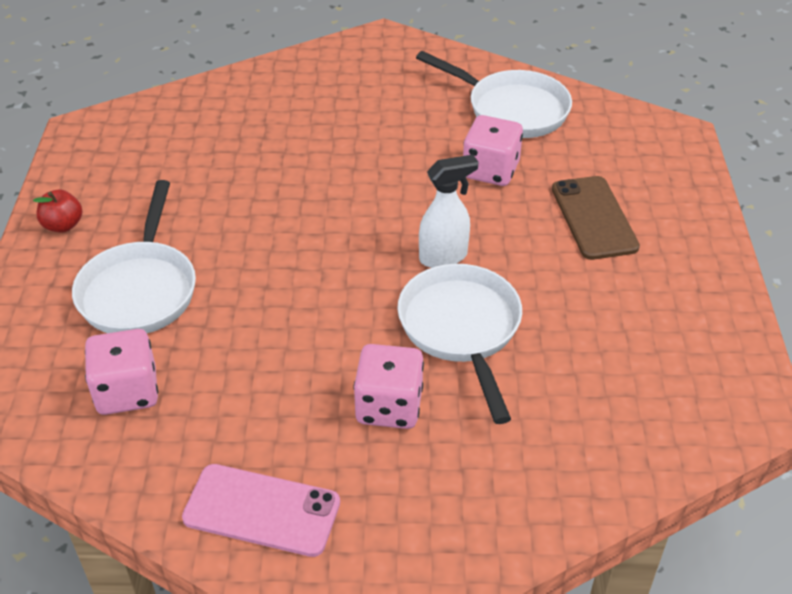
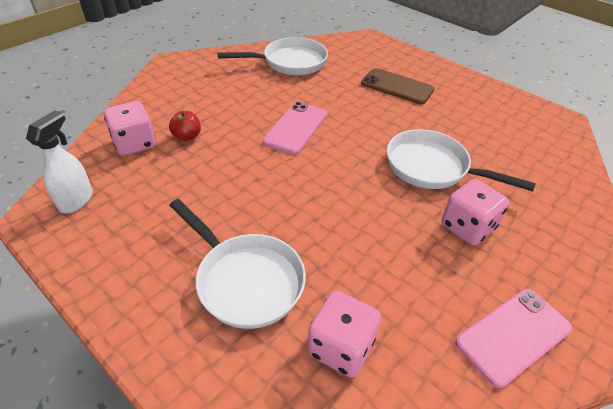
camera: 50 degrees left, 0 degrees up
red apple [33,190,82,233] -> red apple moved to [169,111,201,141]
white spray bottle [419,155,478,268] -> white spray bottle moved to [26,110,93,213]
pink dice [463,115,523,186] -> pink dice moved to [104,101,156,156]
none -> pink phone [263,102,327,154]

